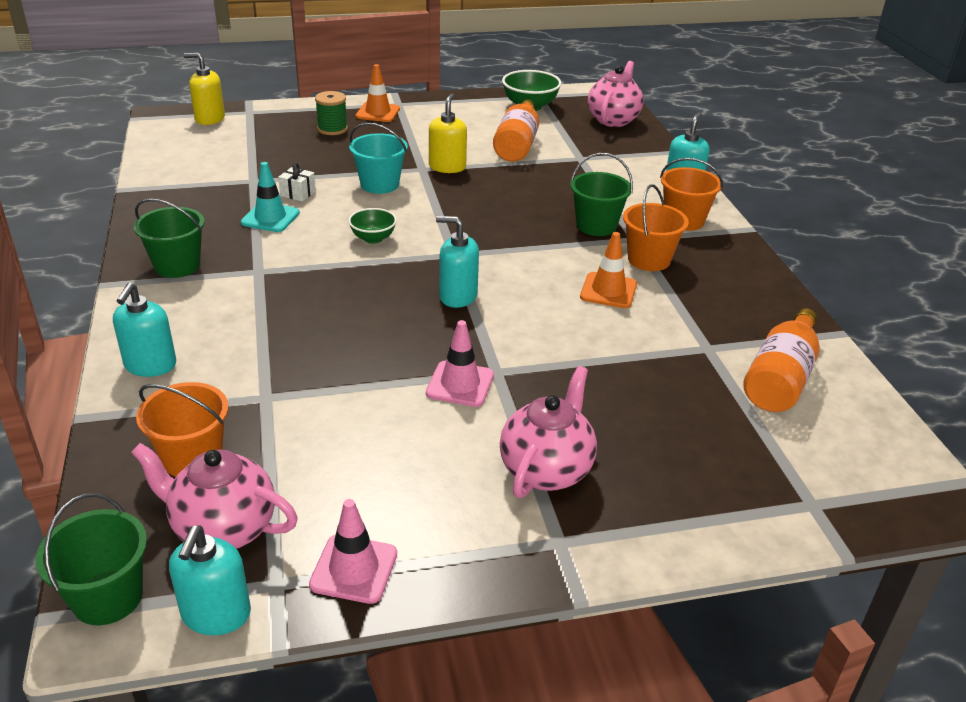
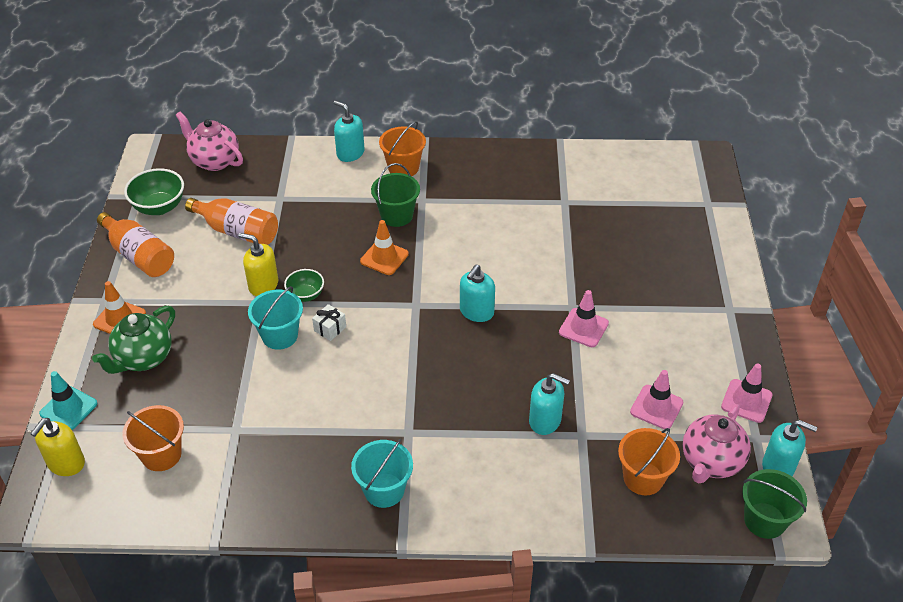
camera: 75 degrees left, 10 degrees up
turquoise soap dispenser [113,283,176,377] -> turquoise soap dispenser moved to [529,373,570,435]
green bucket [134,199,205,278] -> turquoise bucket [351,439,413,508]
turquoise traffic cone [241,162,300,232] -> turquoise traffic cone moved to [39,371,97,430]
white gift [278,163,316,202] -> white gift moved to [312,304,346,341]
green spool [315,91,348,135] -> green teapot [92,306,175,374]
green bowl [348,208,397,244] -> green bowl moved to [284,269,324,302]
pink teapot [500,366,597,498] -> none
orange traffic cone [580,232,637,308] -> orange traffic cone moved to [360,220,409,275]
orange bucket [623,184,689,271] -> orange bucket moved to [122,405,184,471]
orange bottle [743,308,820,412] -> orange bottle moved to [97,212,174,277]
none -> pink traffic cone [630,370,683,429]

